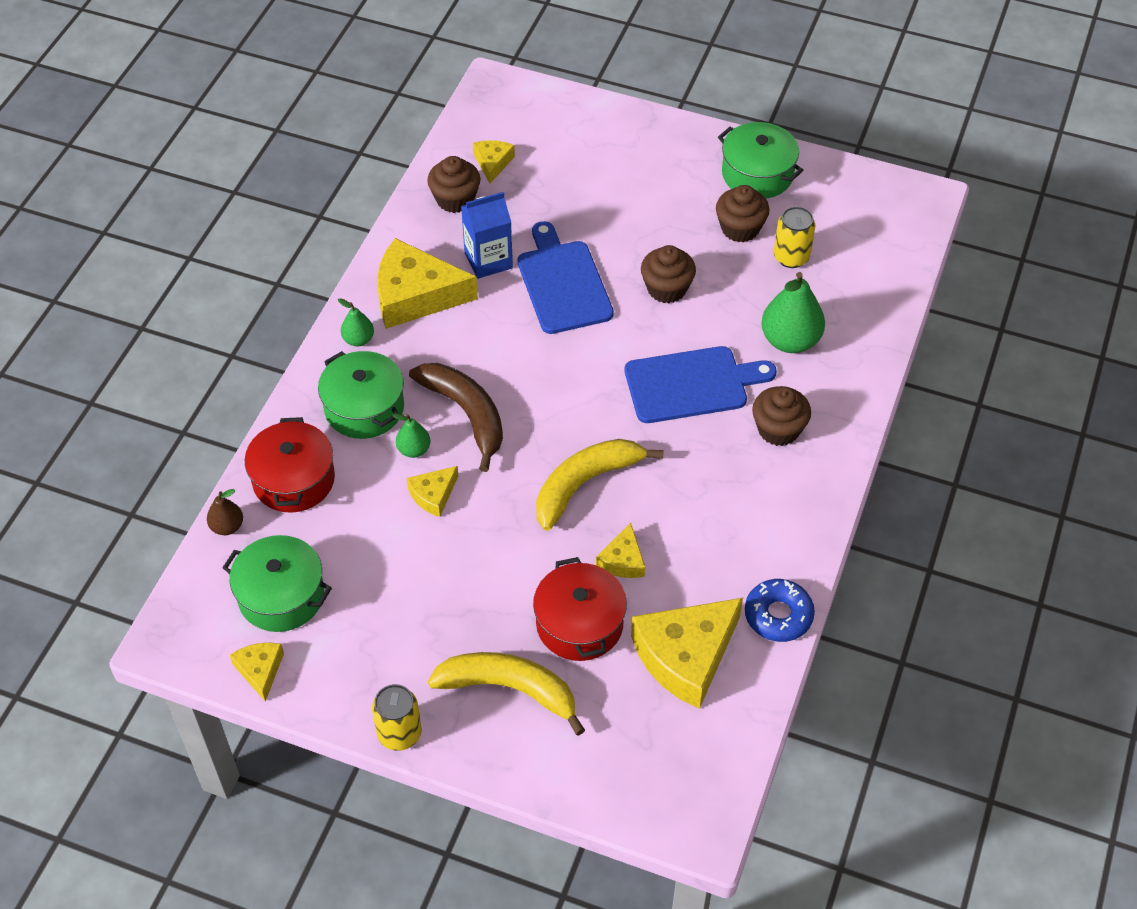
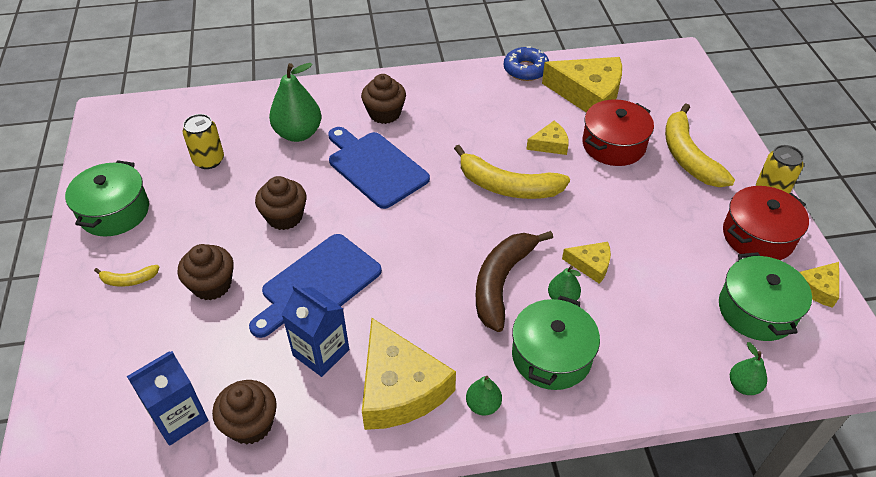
camera: 120 degrees left, 5 degrees down
brown pear [207,489,243,535] -> green pear [730,342,767,395]
red pot [245,417,335,513] -> red pot moved to [723,186,809,260]
yellow cheese [473,140,515,183] -> blue carton [127,351,208,446]
brown cupcake [716,185,770,242] -> brown cupcake moved to [178,244,234,300]
none -> yellow banana [94,265,159,287]

